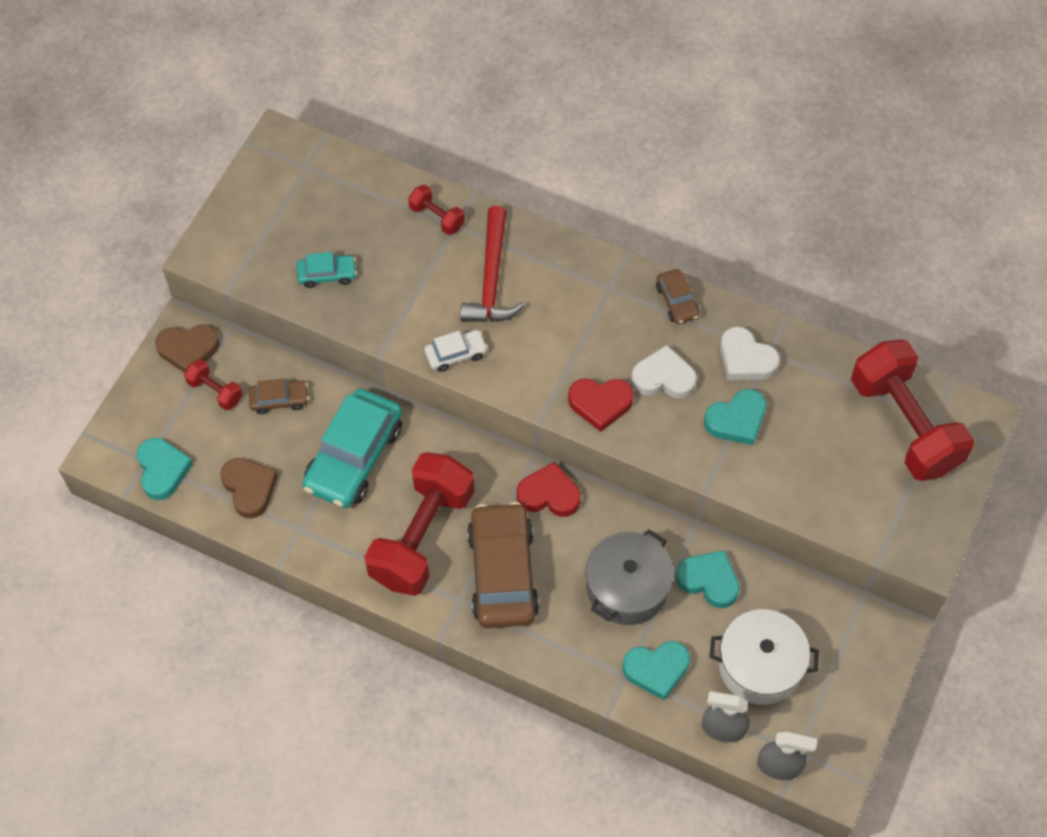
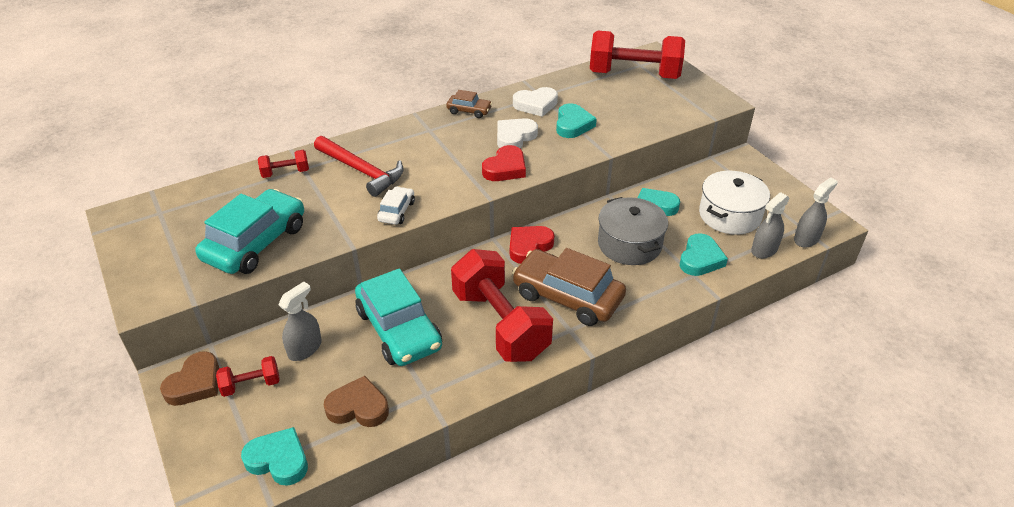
camera: 55 degrees left, 20 degrees down
brown car [249,378,309,414] -> grey spray bottle [278,282,322,361]
turquoise car [297,252,357,288] -> turquoise car [195,189,304,274], size x2.07

